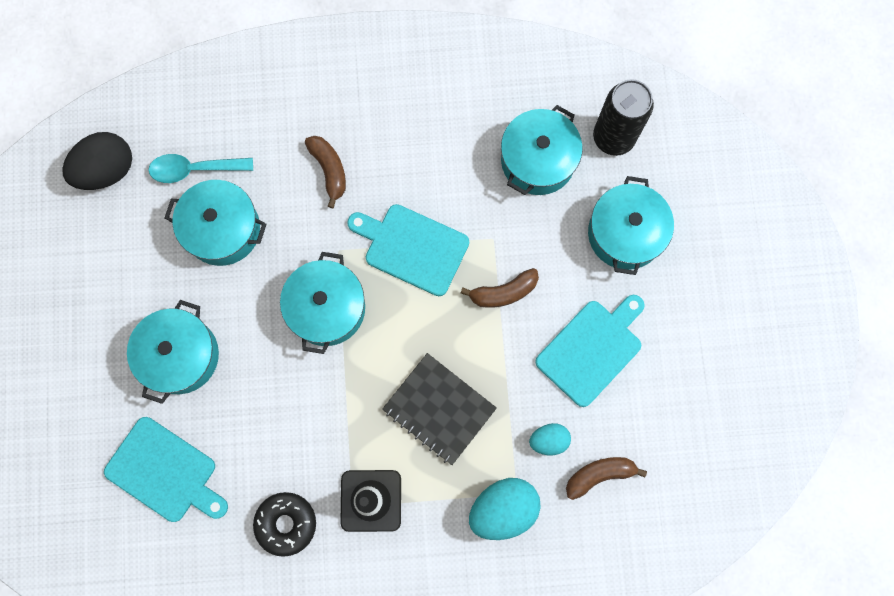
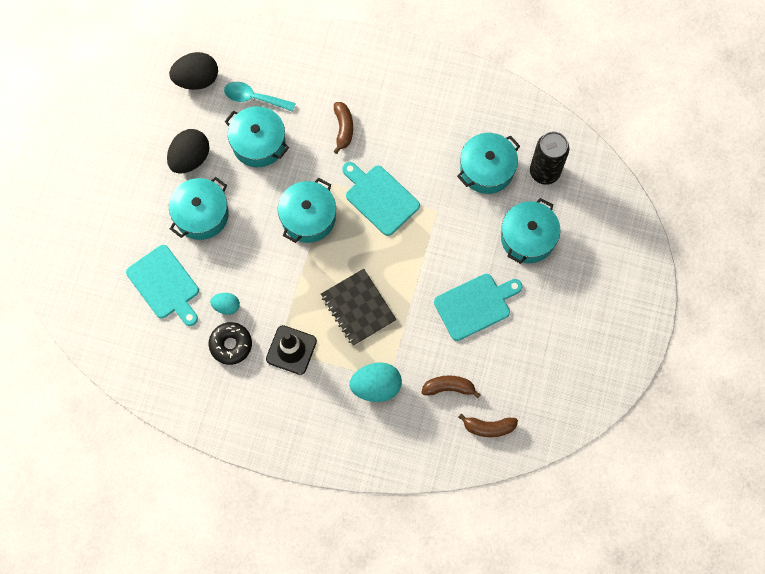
camera: 20 degrees right, 5 degrees down
brown banana [461,268,539,308] -> brown banana moved to [458,414,518,437]
turquoise egg [529,423,571,455] -> turquoise egg moved to [210,293,240,315]
none -> black egg [167,129,210,174]

